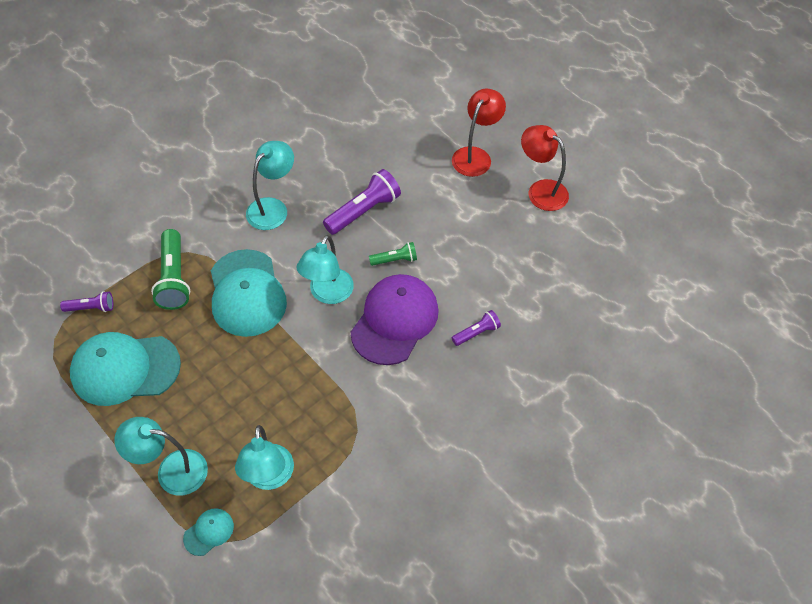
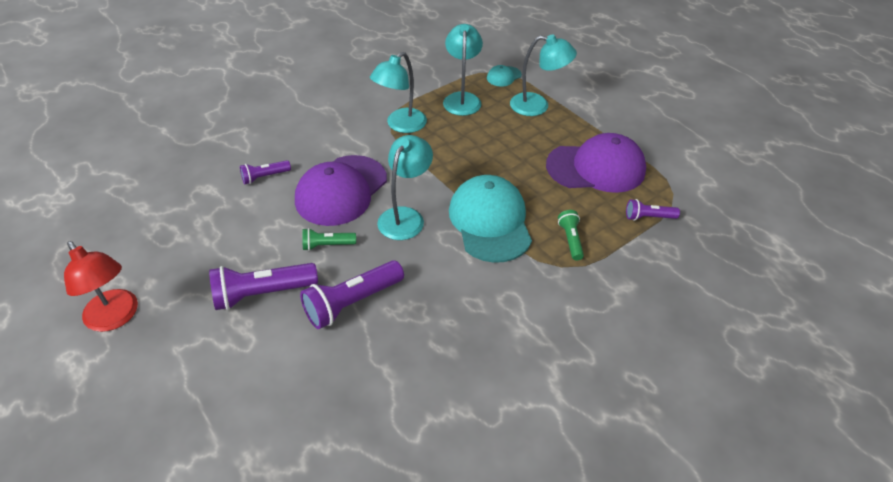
camera: 175 degrees left, 10 degrees down
turquoise cap [70,332,181,406] -> purple cap [546,133,646,193]
green flashlight [151,229,190,310] -> green flashlight [558,210,584,260], size x0.56
turquoise lamp [246,141,294,230] -> turquoise lamp moved to [370,52,427,133]
red lamp [452,89,506,177] -> none
none -> purple flashlight [209,263,318,310]

